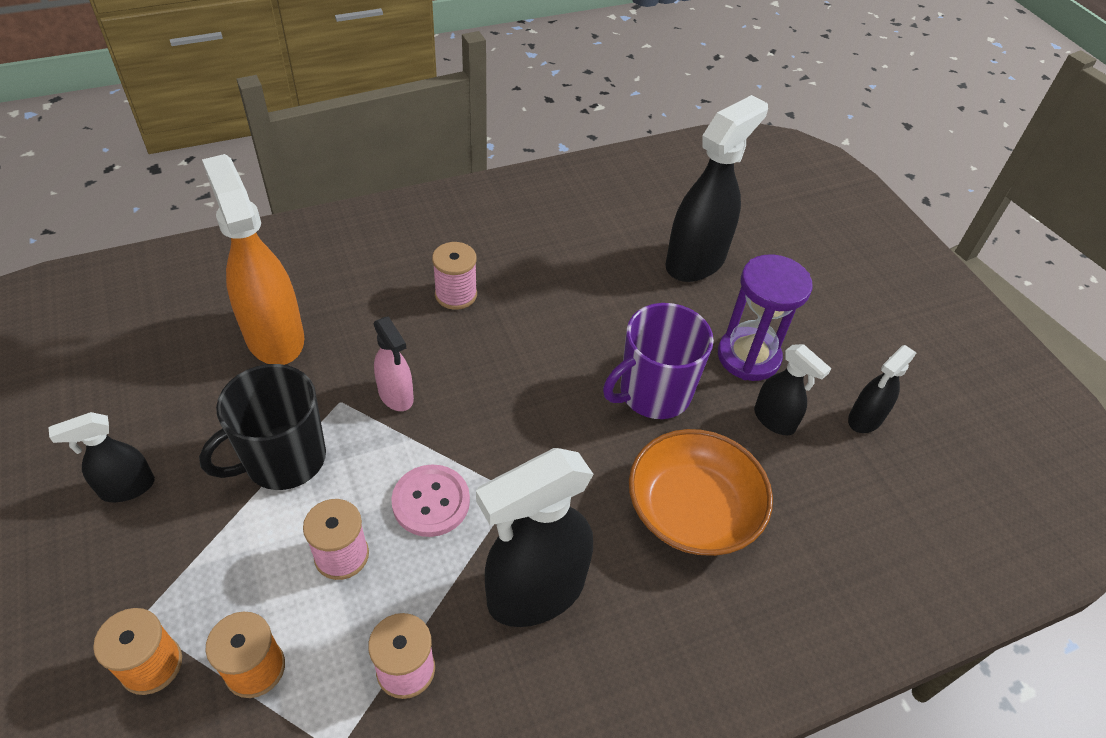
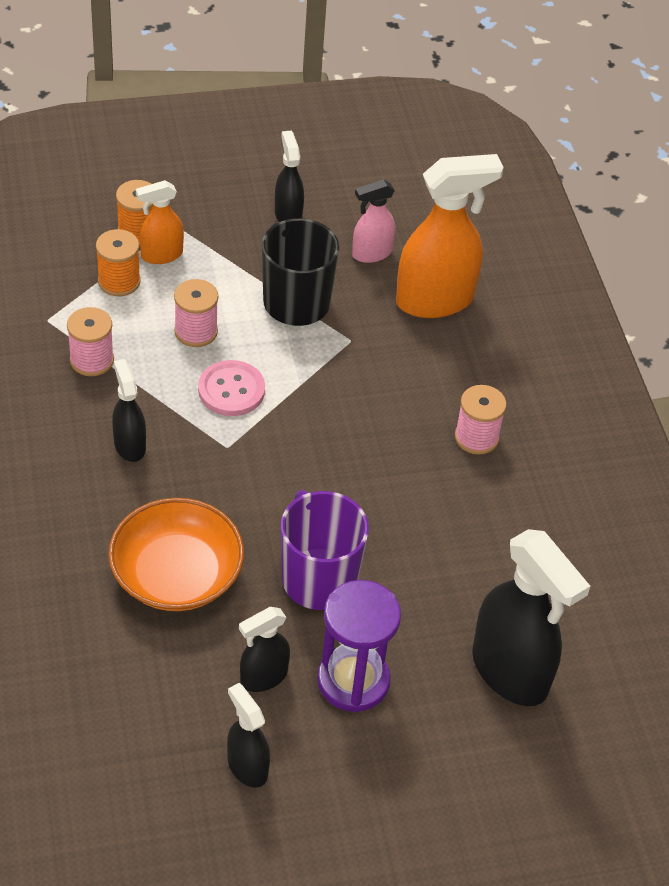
camera: 100 degrees right, 0 degrees up
pink spray bottle [374,316,414,411] -> pink spray bottle moved to [352,179,395,263]
black spray bottle [476,448,594,627] -> black spray bottle [112,359,146,462], size x0.53
none -> orange spray bottle [136,180,184,264]

